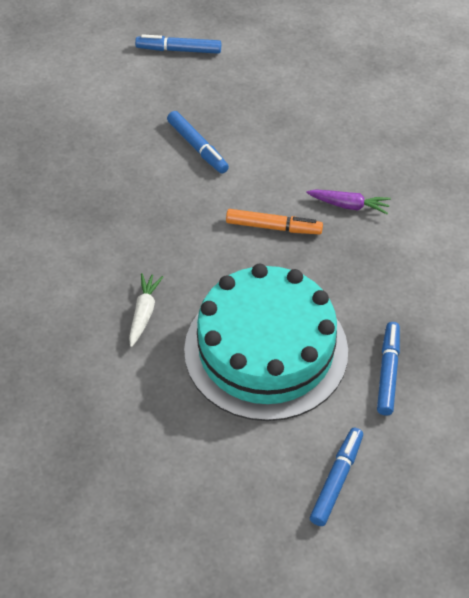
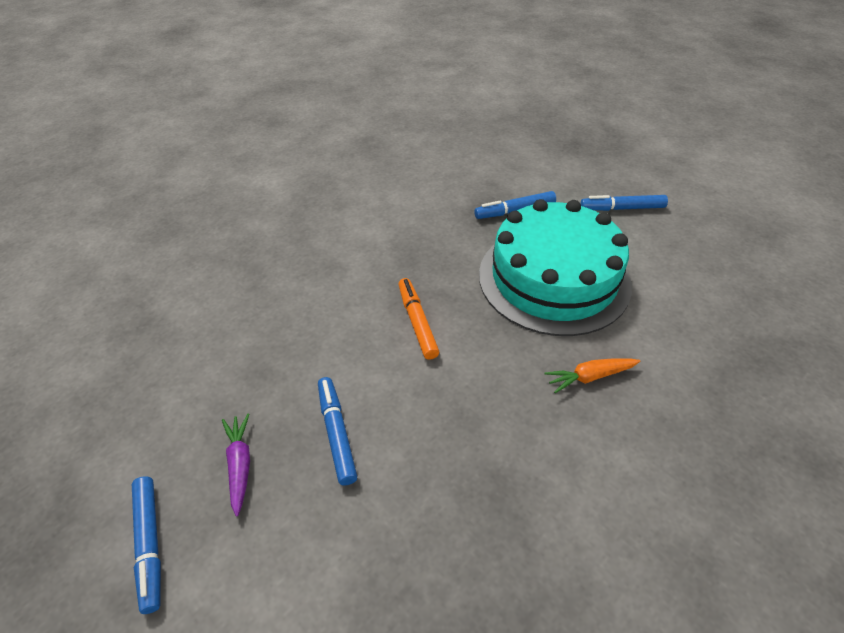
camera: 115 degrees left, 5 degrees down
white carrot [129,273,163,347] -> orange carrot [544,358,640,393]
blue marker [167,111,229,174] -> blue marker turned 45 degrees counterclockwise [318,377,357,486]
purple carrot [306,189,391,215] -> purple carrot moved to [222,414,250,517]

